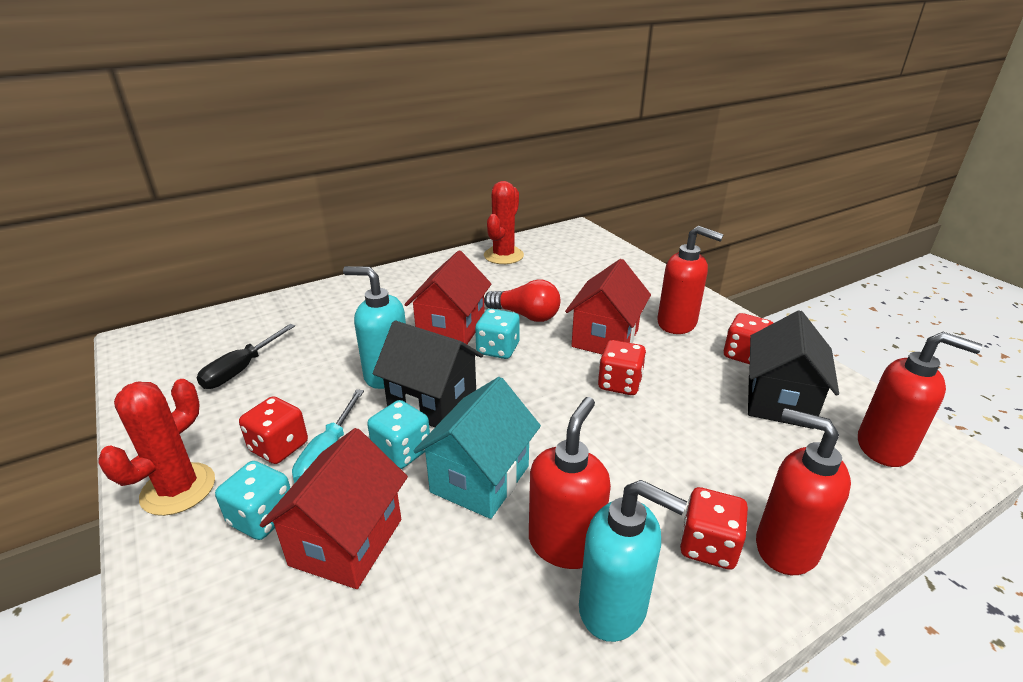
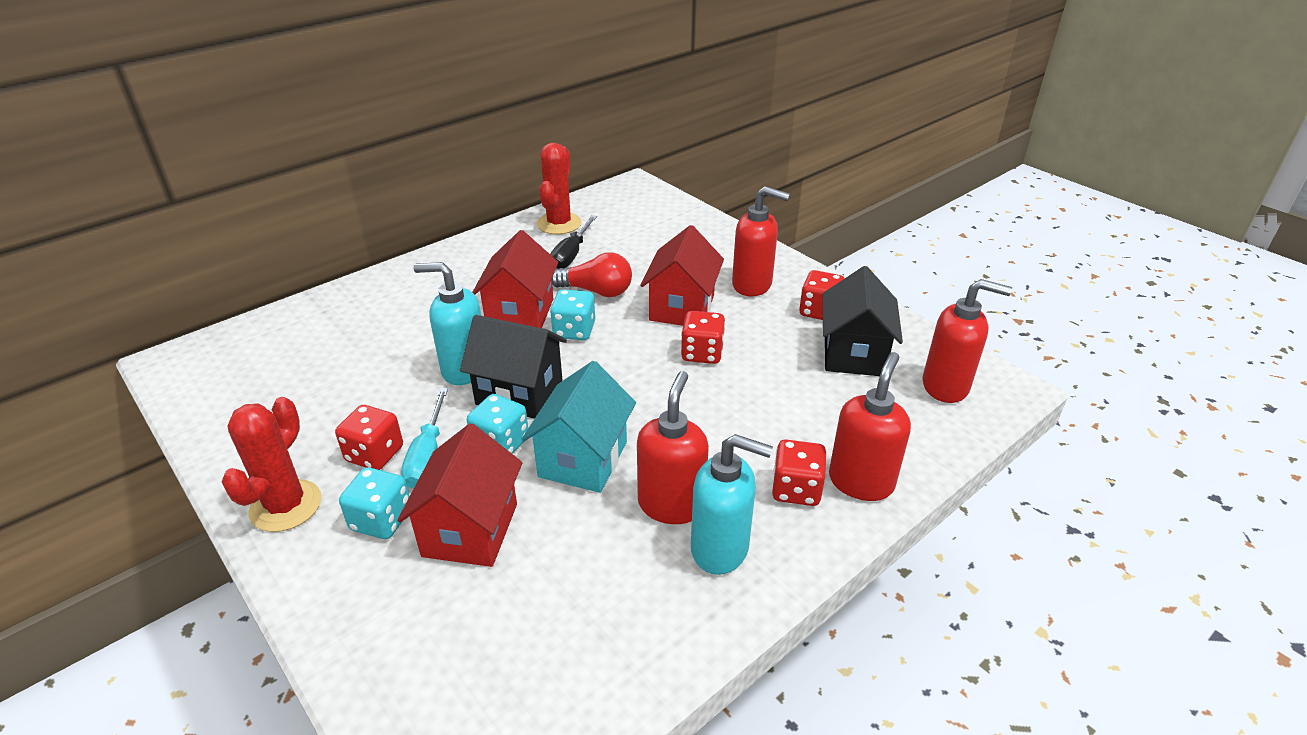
camera: 10 degrees left, 5 degrees up
black screwdriver [197,324,295,389] -> black screwdriver moved to [550,215,597,269]
red soap dispenser [756,408,851,575] -> red soap dispenser turned 90 degrees clockwise [829,352,911,501]

